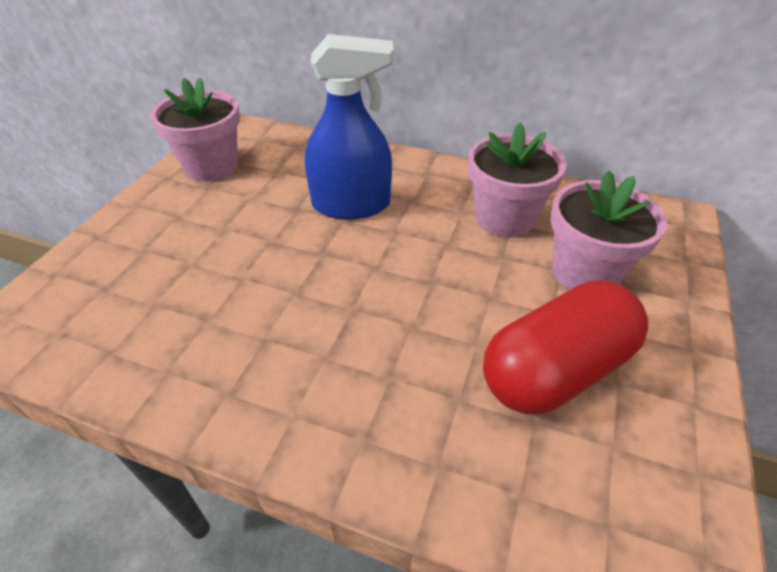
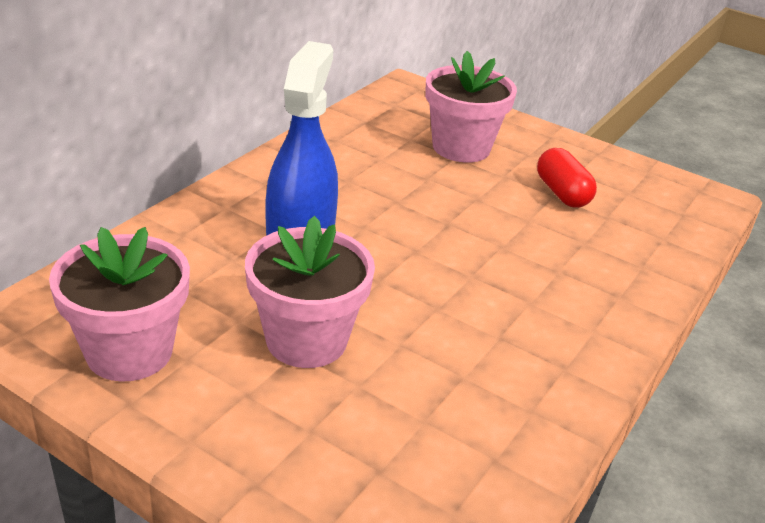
camera: 80 degrees left, 10 degrees down
pink flower pot [468,123,567,238] -> pink flower pot moved to [245,216,375,368]
red capsule [483,280,648,415] -> red capsule [537,148,597,208], size x0.56

